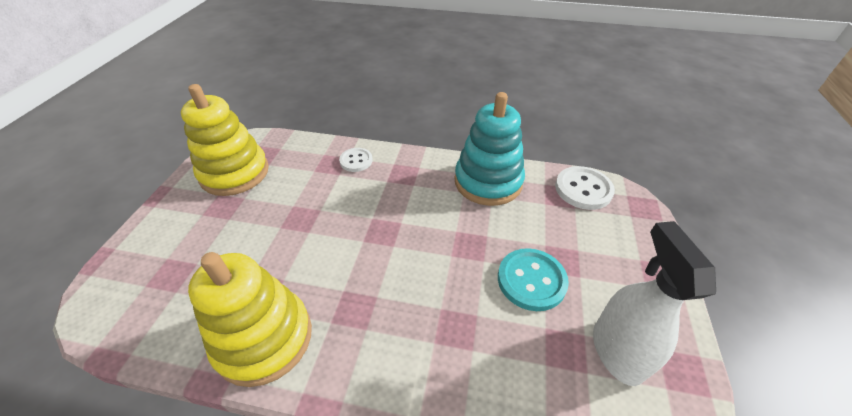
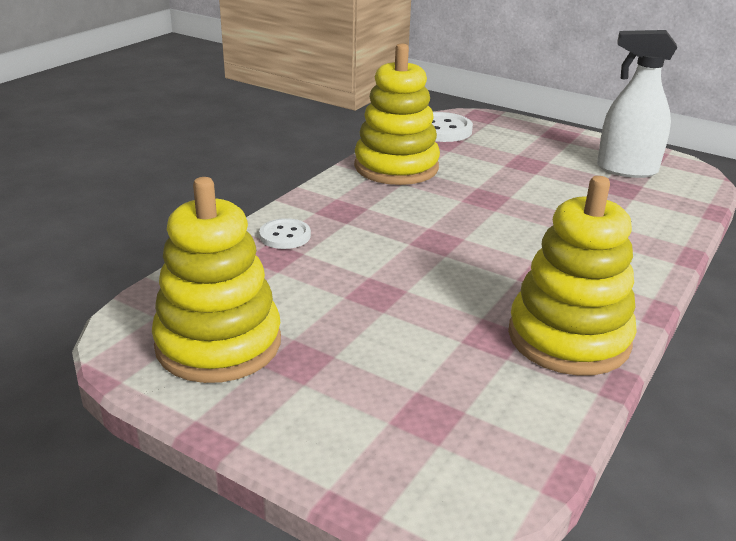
camera: 70 degrees left, 15 degrees down
turquoise stacking toy [455,92,525,206] -> yellow stacking toy [354,43,440,185]
turquoise button [498,248,569,311] -> none

